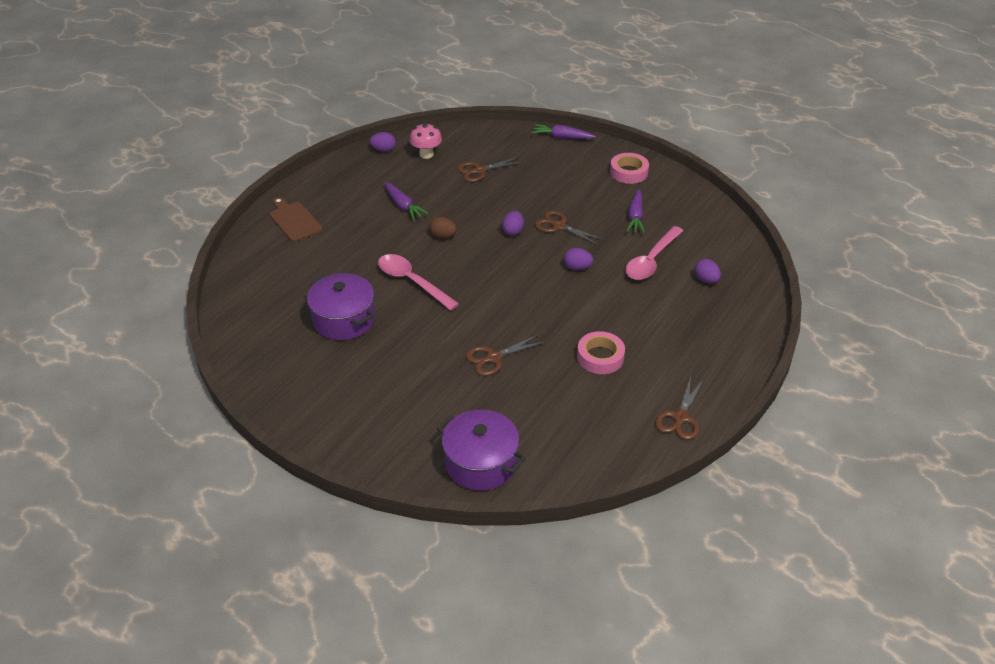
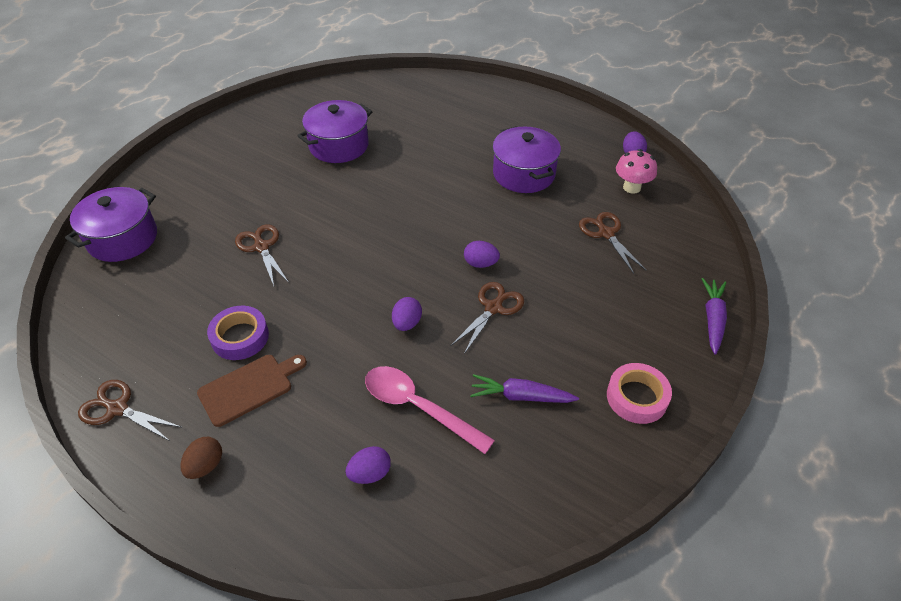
camera: 90 degrees right, 5 degrees up
brown cutting board [269,198,323,242] -> brown cutting board moved to [197,355,307,427]
pink spoon [378,254,459,311] -> none
purple carrot [384,182,429,220] -> purple pot [492,126,561,193]
brown egg [429,217,457,238] -> brown egg moved to [180,437,222,479]
pink tape [577,331,625,374] -> purple tape [207,306,269,360]

